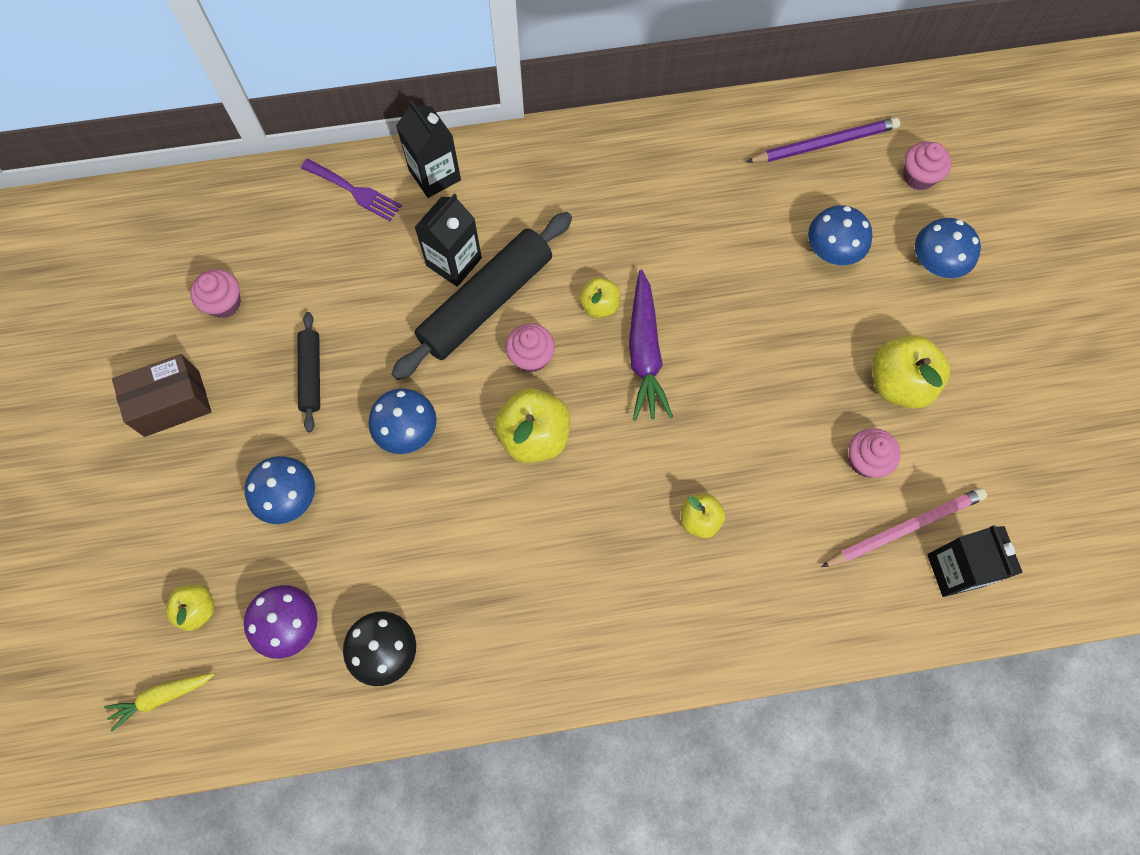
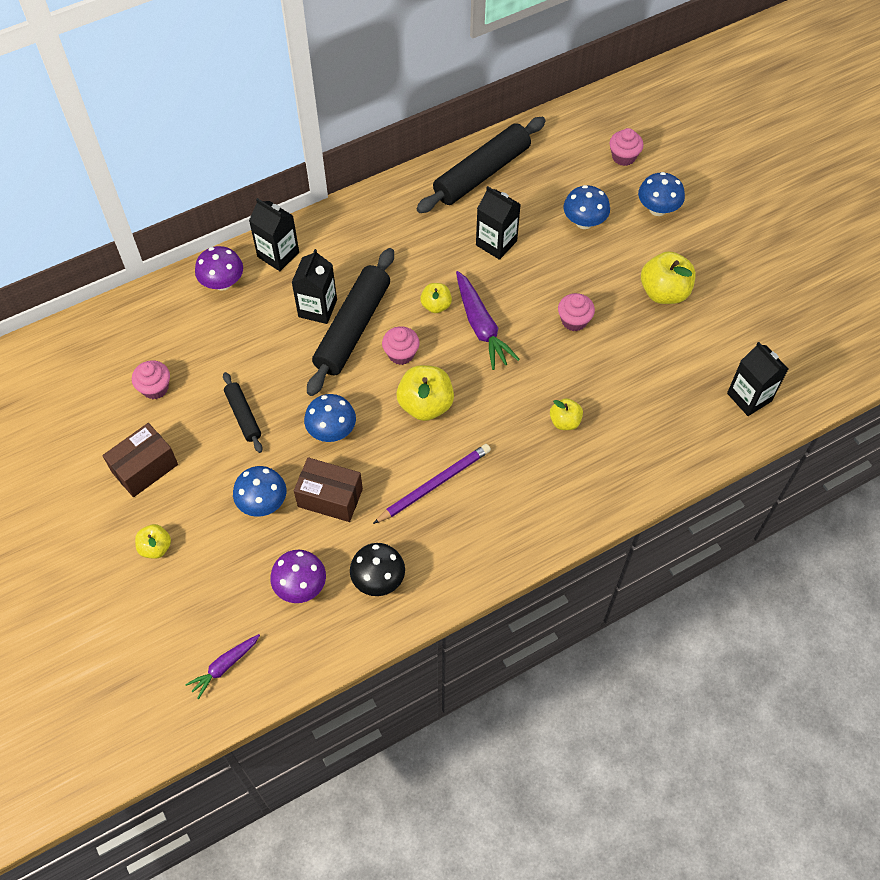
camera: 20 degrees left, 10 degrees down
yellow carrot [104,673,215,732] -> purple carrot [185,634,260,699]
yellow apple [166,585,215,631] -> yellow apple moved to [135,524,171,559]
purple fork [301,159,402,221] -> purple mushroom [195,246,243,291]
purple pencil [746,117,900,163] -> purple pencil moved to [373,444,491,524]
pink pencil [821,488,987,567] -> none
pink cupcake [849,428,901,478] -> pink cupcake moved to [558,293,595,331]
none -> brown box [294,457,363,522]
none -> black rolling pin [416,117,546,213]
none -> black carton [476,186,521,260]

